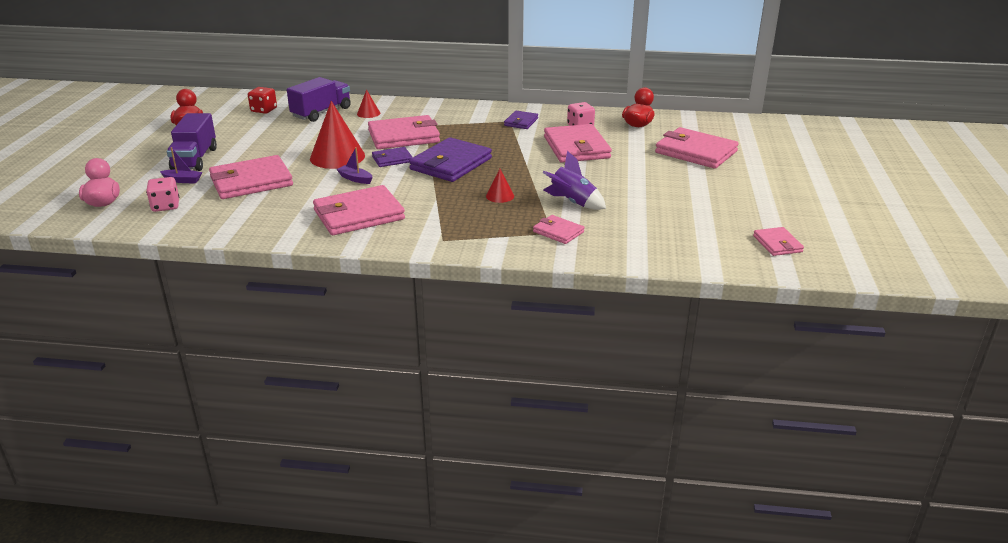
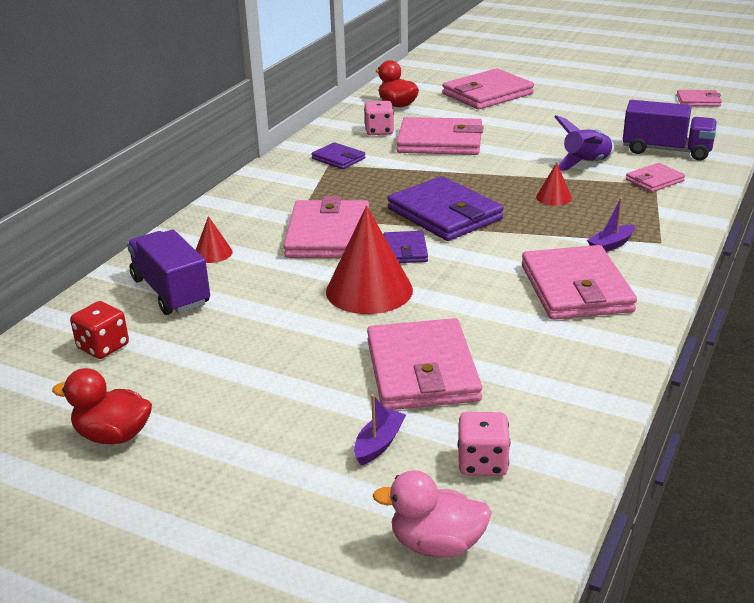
camera: 70 degrees left, 0 degrees up
purple truck [167,113,217,171] -> purple truck moved to [623,100,717,161]
purple boat [337,147,373,184] -> purple boat moved to [587,198,635,252]

